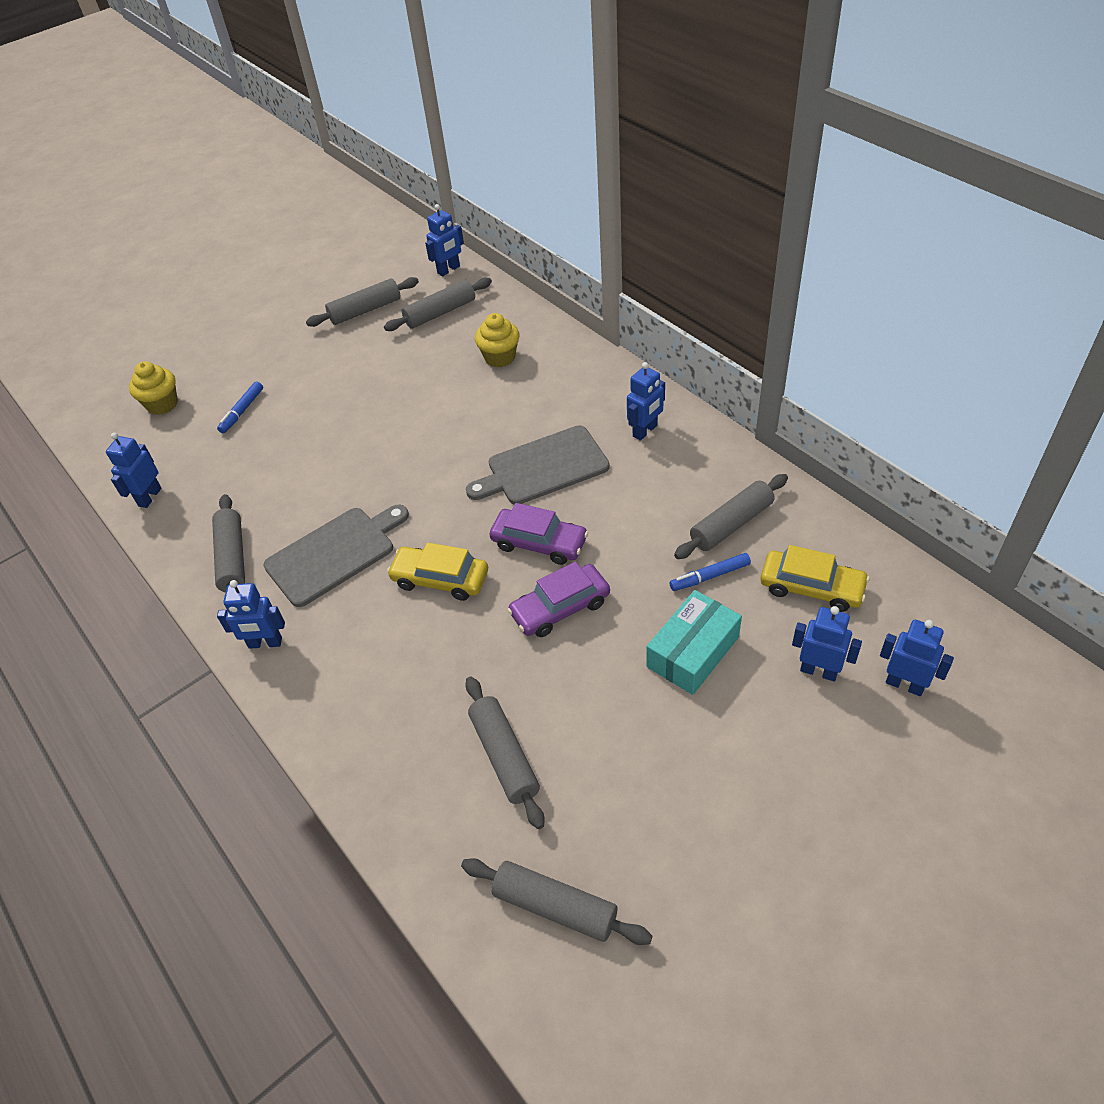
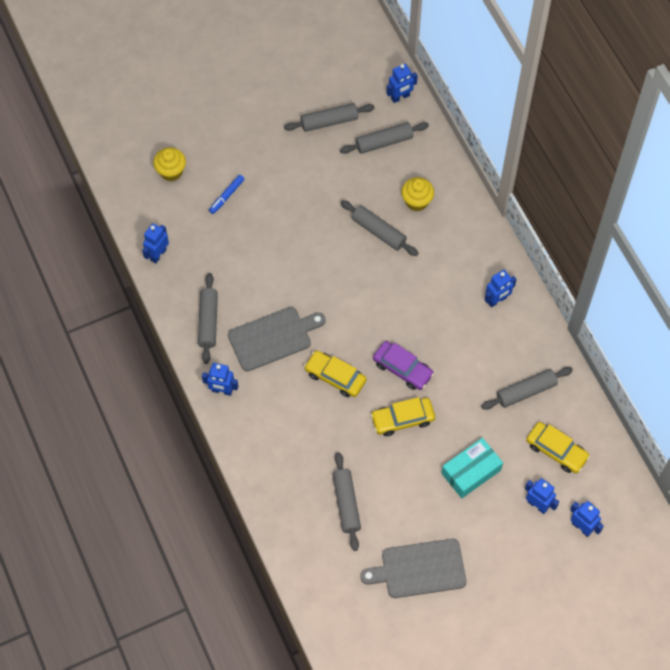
camera: 10 degrees right, 15 degrees up
grey rolling pin [461,858,652,945] -> grey rolling pin moved to [340,200,418,256]
grey cutting board [466,426,610,505] -> grey cutting board moved to [360,539,466,598]
purple car [507,562,610,637] -> yellow car [371,397,435,436]
blue marker [670,553,751,591] -> none

